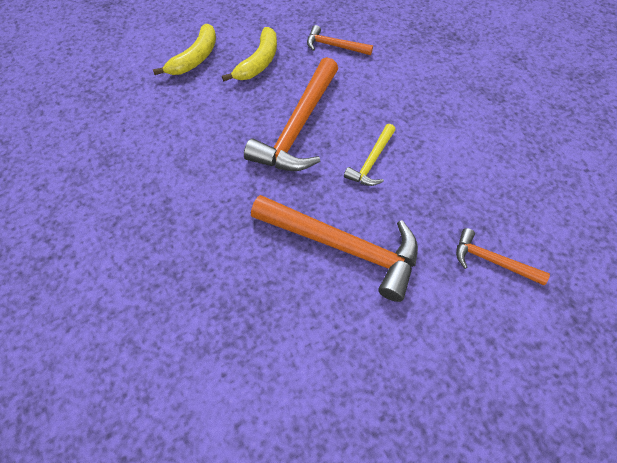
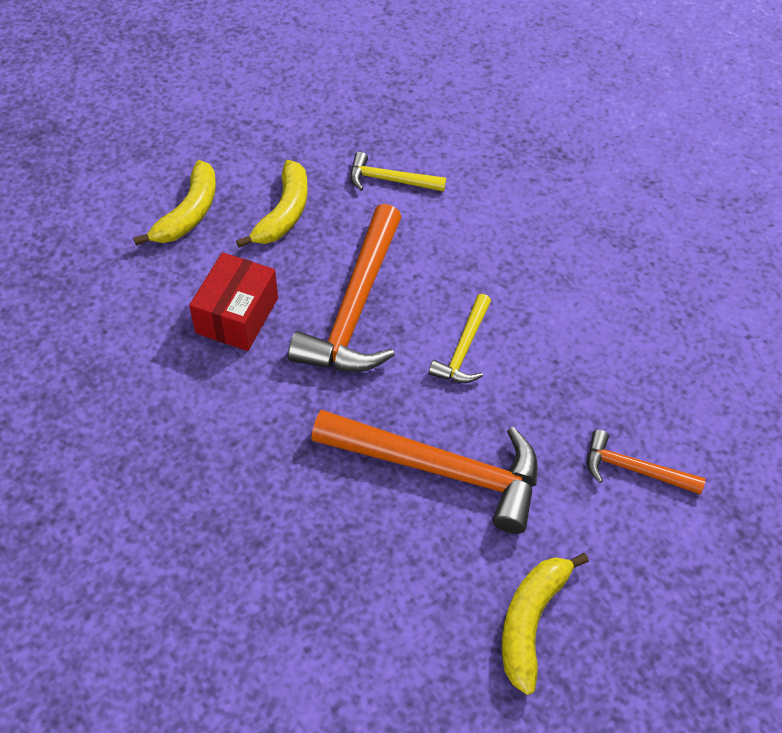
camera: 10 degrees left, 5 degrees down
orange hammer [307,25,373,55] -> yellow hammer [350,152,446,192]
none -> red box [189,252,278,351]
none -> yellow banana [502,553,589,695]

